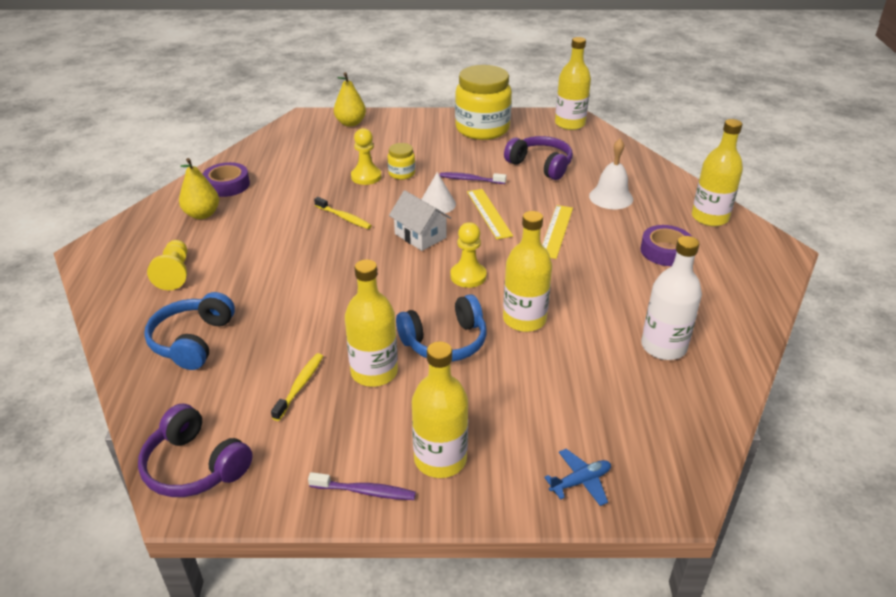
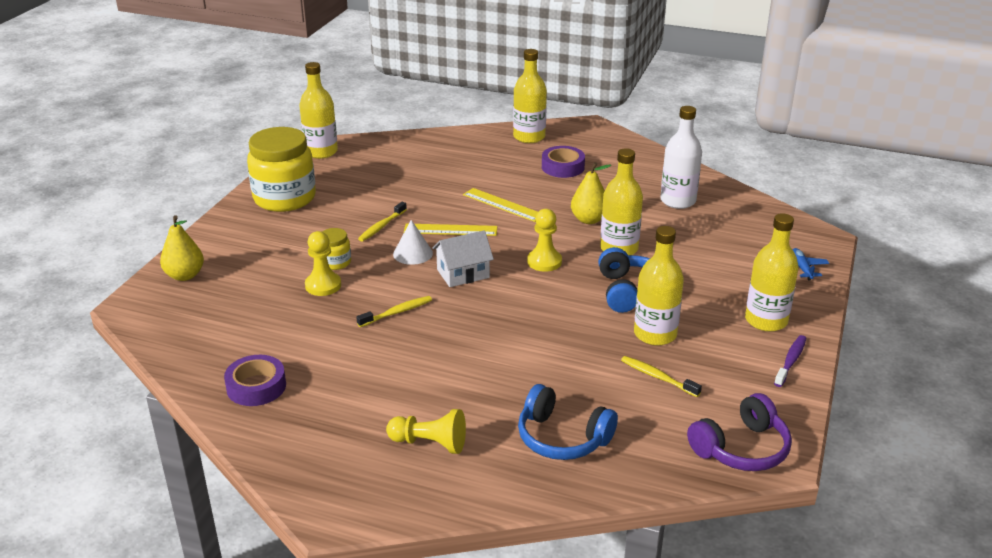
camera: 70 degrees left, 5 degrees down
yellow pear [179,158,219,219] -> yellow pear moved to [571,162,611,224]
purple toothbrush [440,172,506,184] -> yellow toothbrush [358,202,407,242]
purple headphones [504,136,573,180] -> none
white bell [589,139,633,209] -> none

